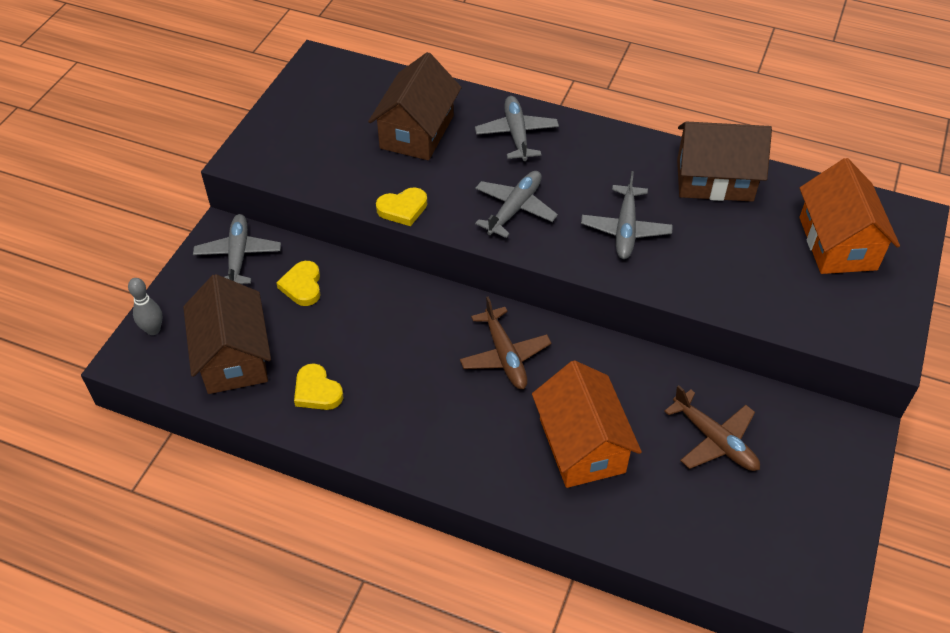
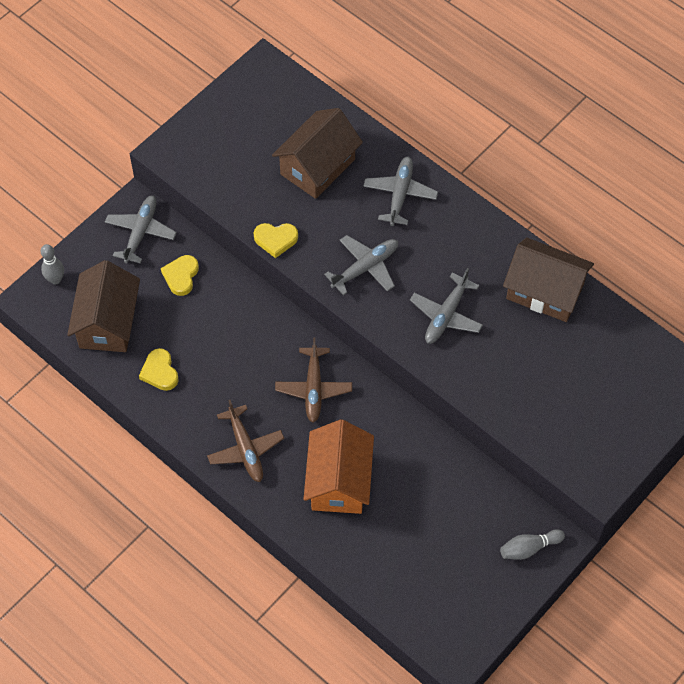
camera: 20 degrees right, 10 degrees up
brown plane [664,385,760,471] -> brown plane moved to [207,400,284,482]
orange house [800,158,900,274] -> none
none -> grey bowling pin [500,529,565,560]

